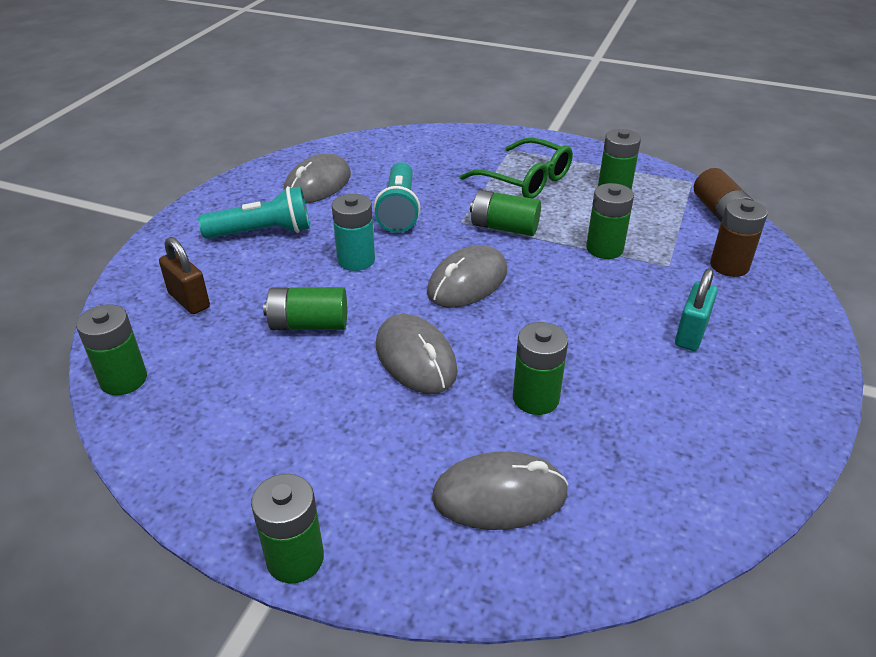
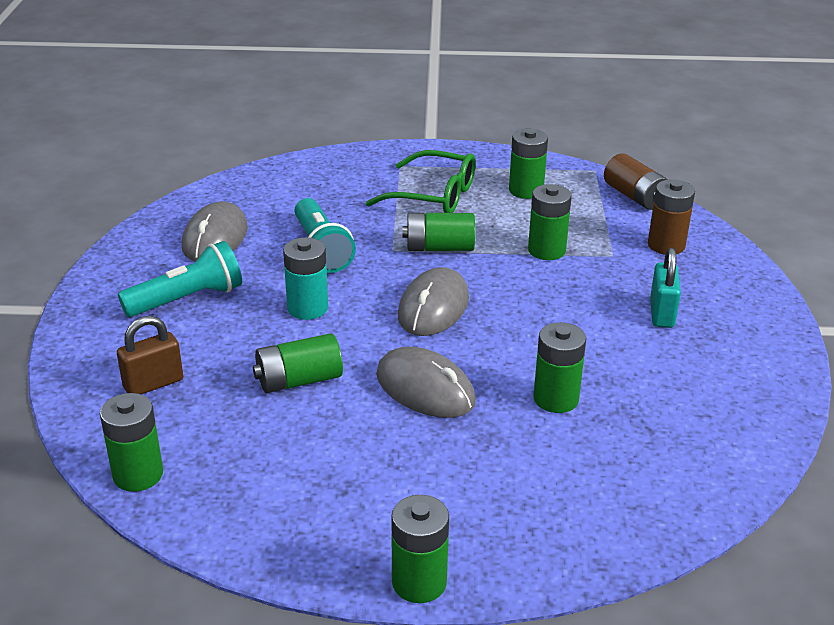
camera: 20 degrees left, 5 degrees down
brown padlock [159,237,210,314] -> brown padlock turned 60 degrees counterclockwise [117,316,183,394]
grey mouse [432,451,569,530] -> none

